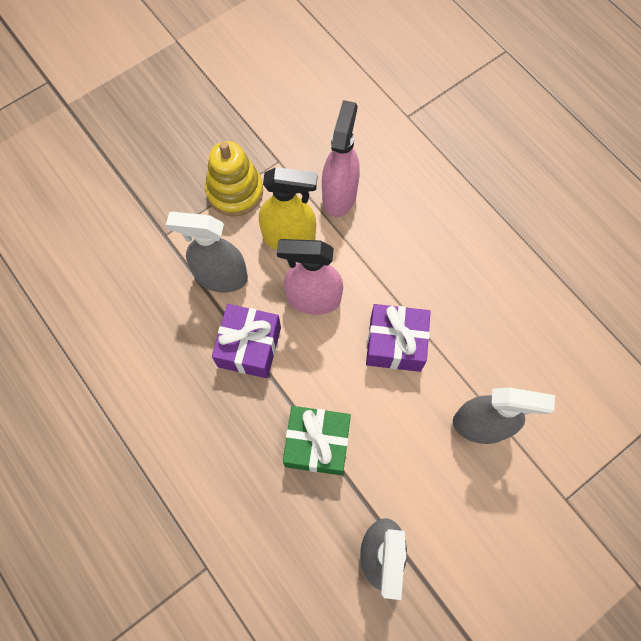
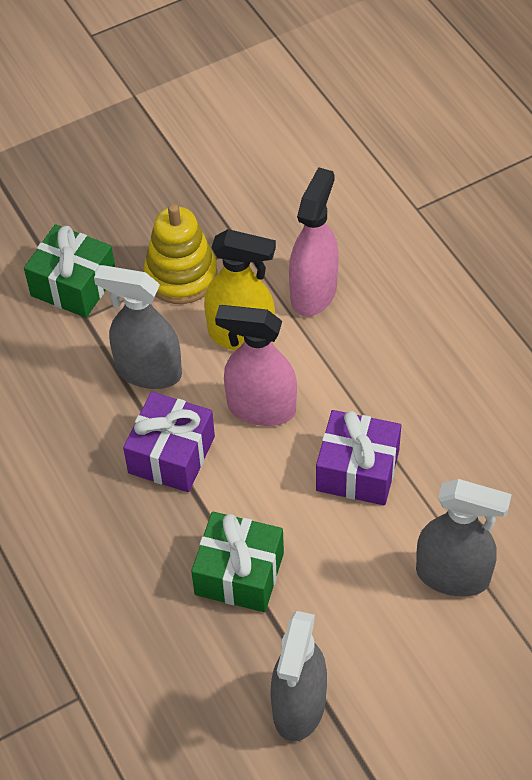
camera: 10 degrees right, 15 degrees down
none -> green gift [24,224,115,318]

